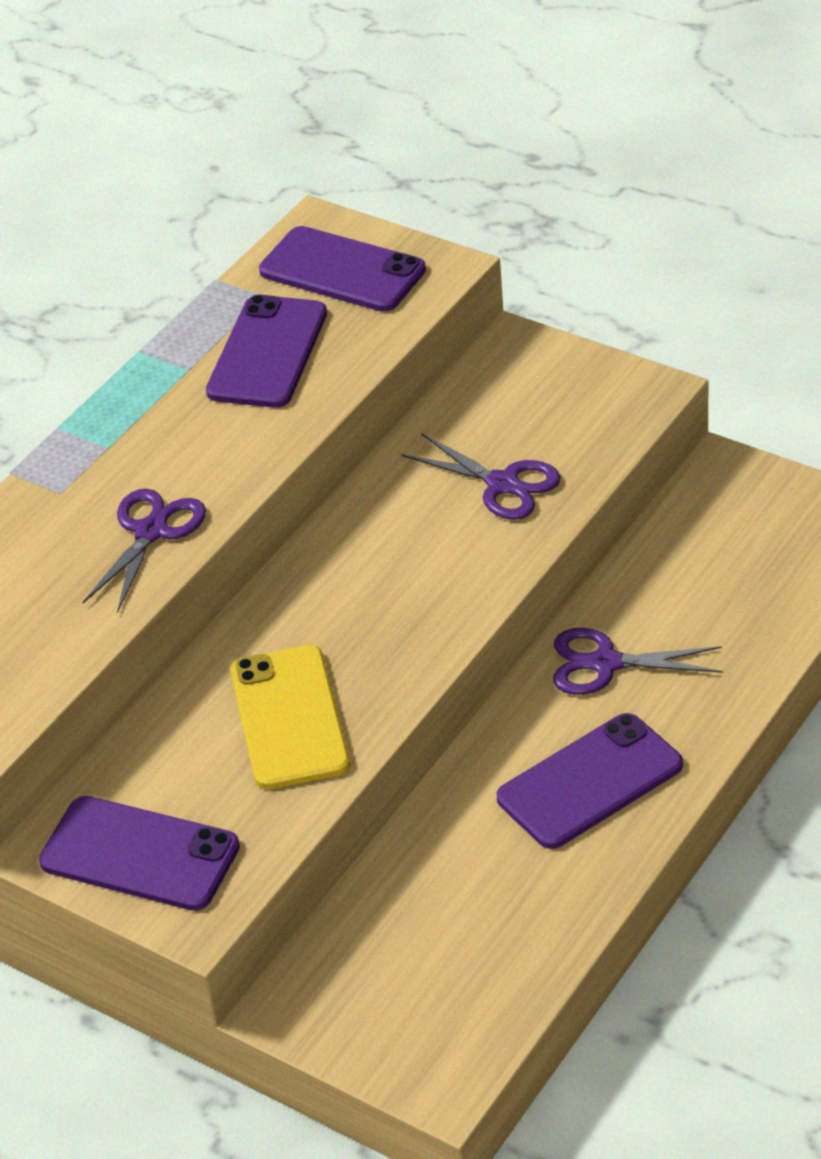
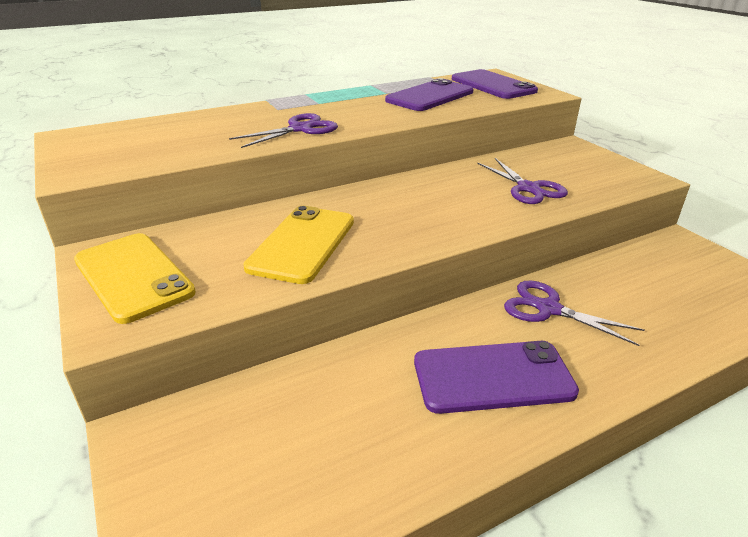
camera: 25 degrees right, 10 degrees down
purple phone [39,796,240,911] -> yellow phone [74,233,196,324]

